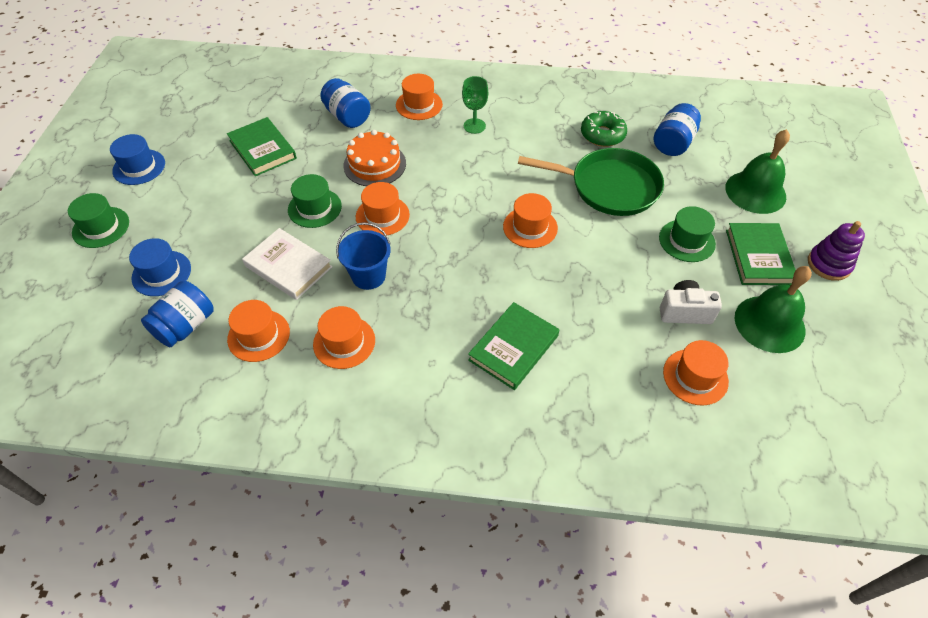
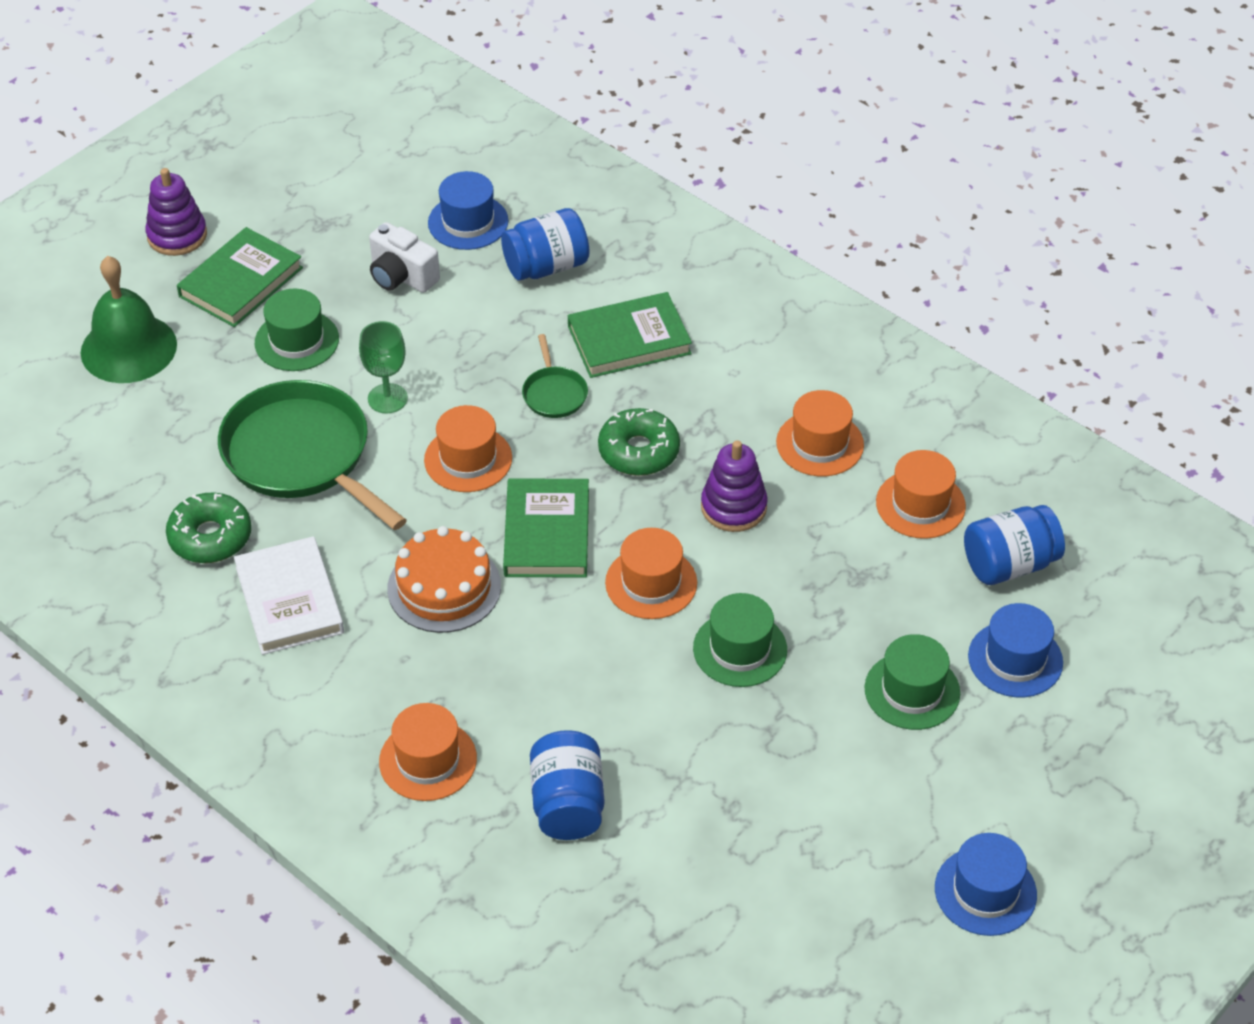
camera: 145 degrees left, 5 degrees down
green hat [68,193,129,248] -> green hat moved to [865,634,960,730]
green book [227,117,297,176] -> green book moved to [503,478,589,578]
white book [242,228,332,300] -> white book moved to [234,536,344,655]
blue bucket [336,222,391,290] -> purple stacking toy [701,440,768,532]
orange cake [343,130,406,186] -> orange cake moved to [387,526,501,633]
green goblet [462,76,488,134] -> green goblet moved to [359,321,408,413]
blue jar [654,103,701,156] -> blue jar moved to [501,208,589,281]
orange hat [663,340,729,406] -> blue hat [428,171,508,250]
green bell [735,266,812,353] -> none
none -> green pan [522,334,588,418]
none -> green donut [598,408,680,476]

